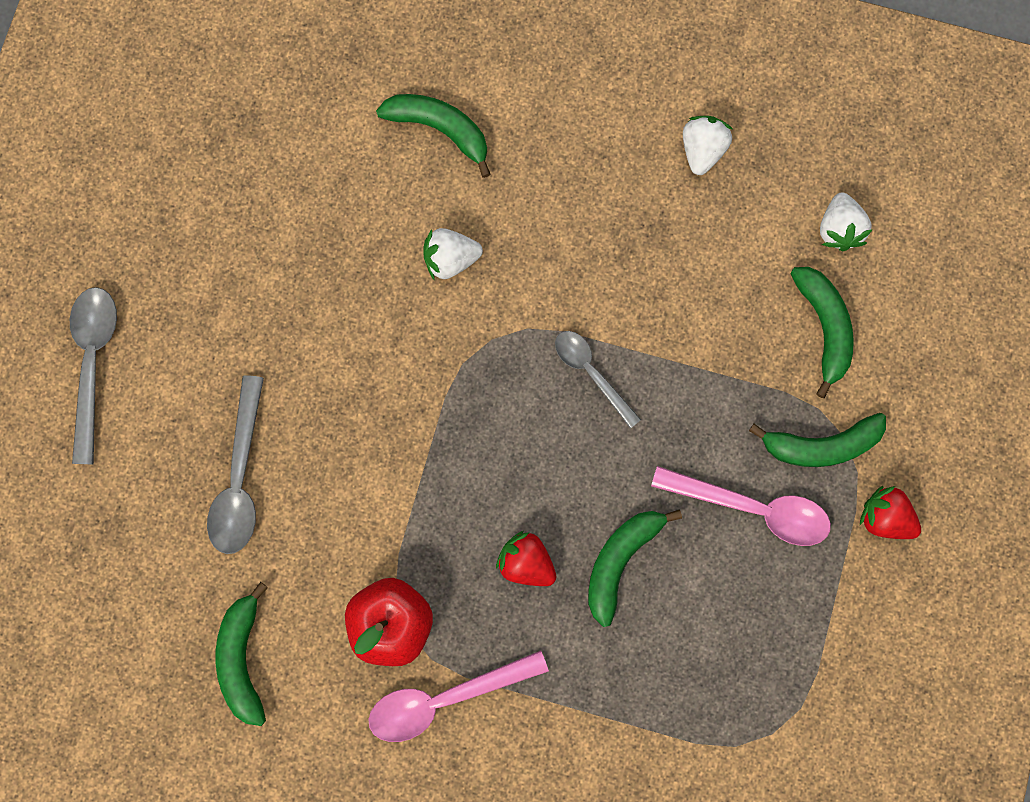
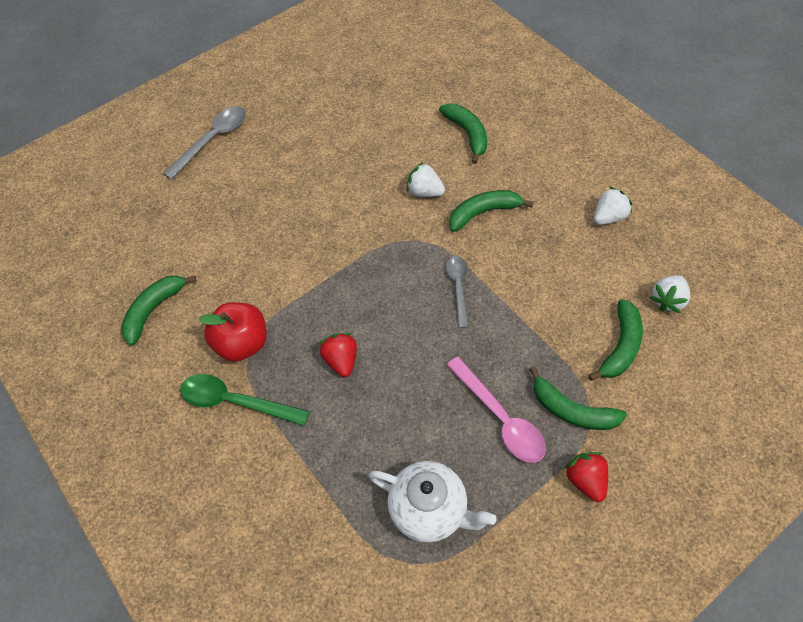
camera: 40 degrees right, 20 degrees down
grey spoon [207,375,264,554] -> none
pink spoon [368,650,549,742] -> green spoon [180,374,310,426]
green banana [588,510,682,627] -> green banana moved to [449,190,534,232]
none -> white teapot [369,461,496,542]

